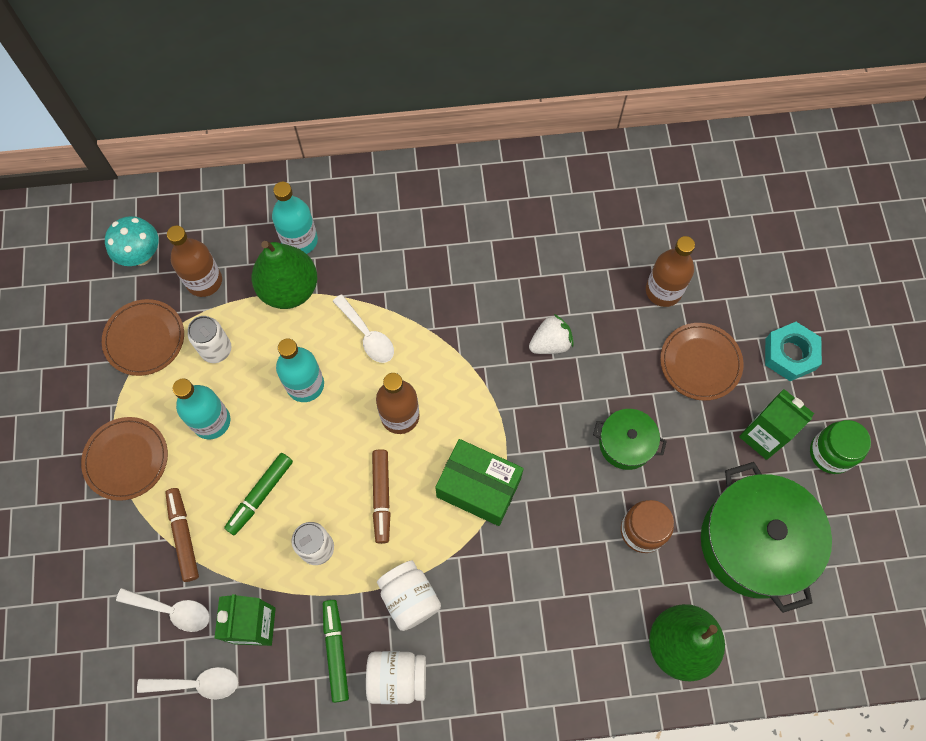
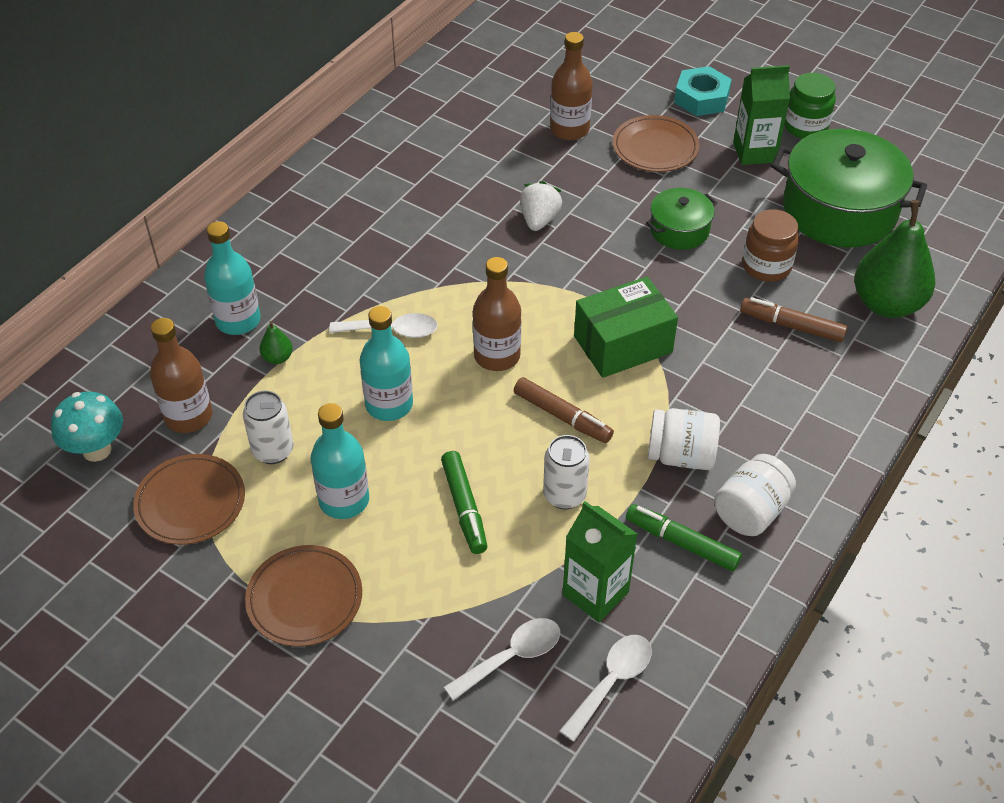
camera: 50 degrees left, 20 degrees down
brown marker [165,488,199,582] -> brown marker moved to [740,297,847,342]
green pear [252,241,317,309] -> green pear [259,321,293,364], size x0.41

